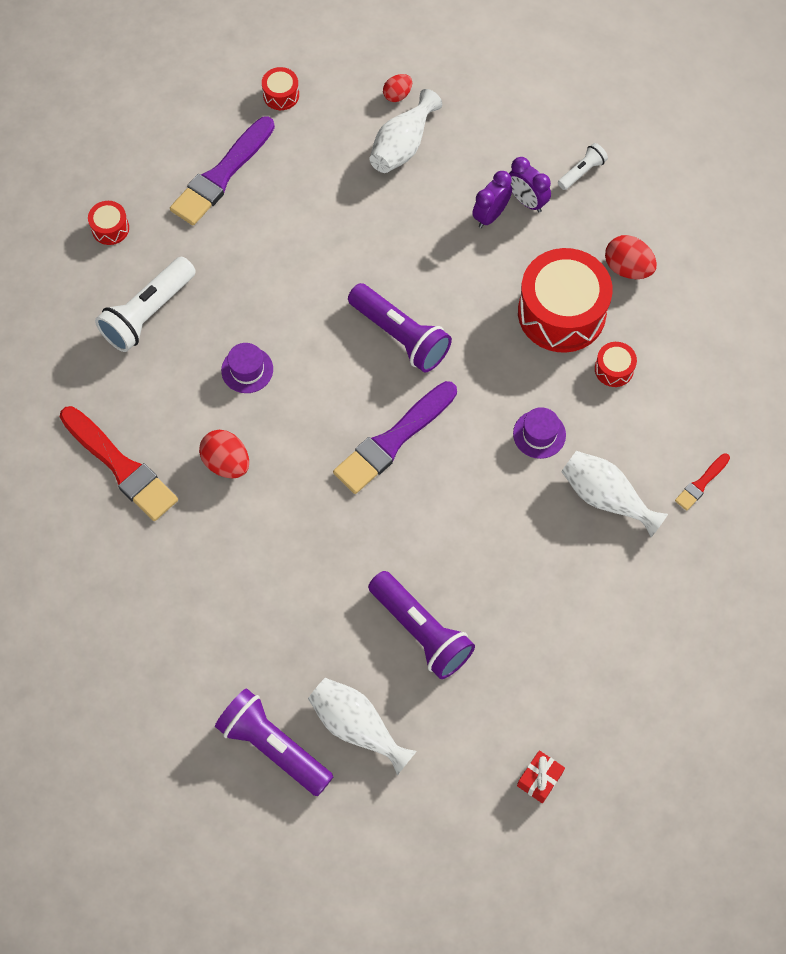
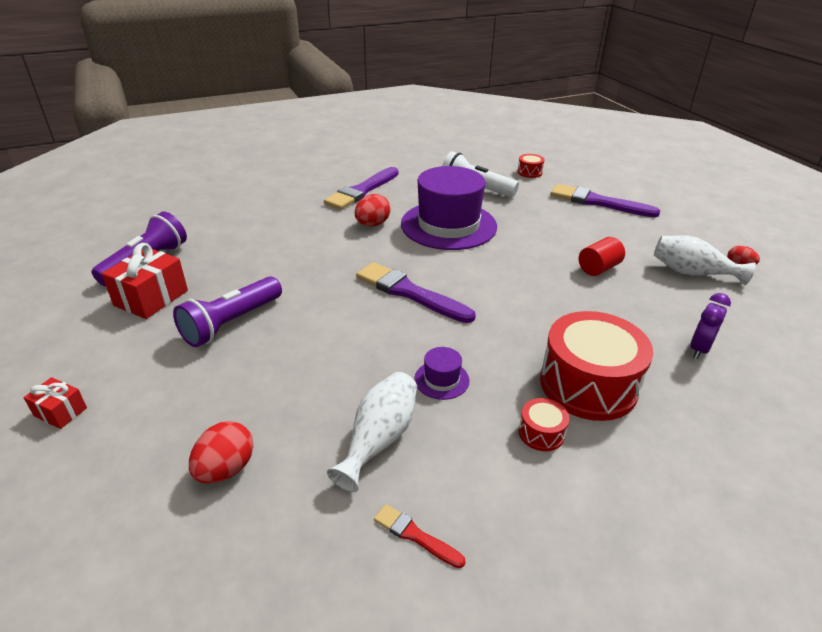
camera: 80 degrees right, 30 degrees down
red brush [60,406,178,521] -> purple brush [324,167,399,210]
purple hat [221,343,273,393] -> purple hat [401,166,497,250], size x2.48
red drum [262,67,299,110] -> none
white vase [308,678,417,775] -> red gift [102,243,188,319]
purple flashlight [348,283,452,373] -> none
purple clock [472,171,512,228] -> none
white flashlight [558,143,608,190] -> none
red egg [605,235,657,279] -> red egg moved to [189,421,254,484]
none -> red cylinder [579,237,625,276]

